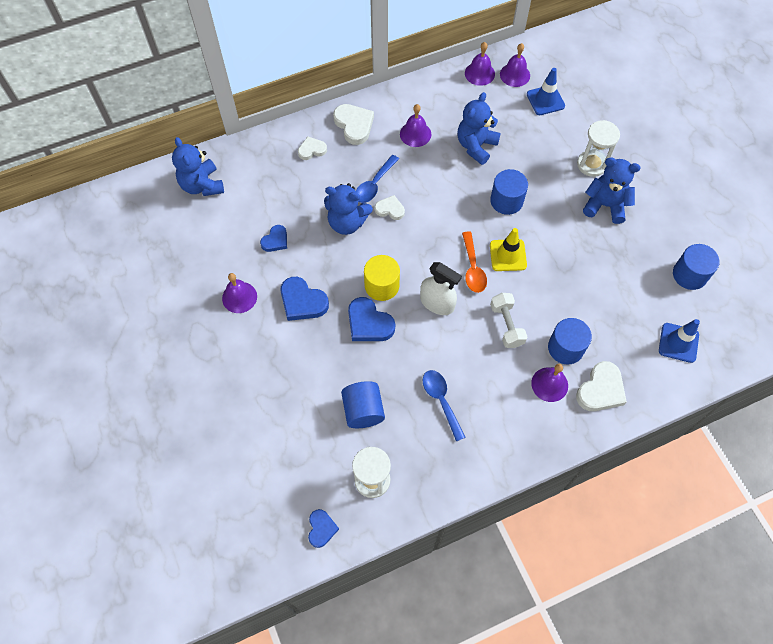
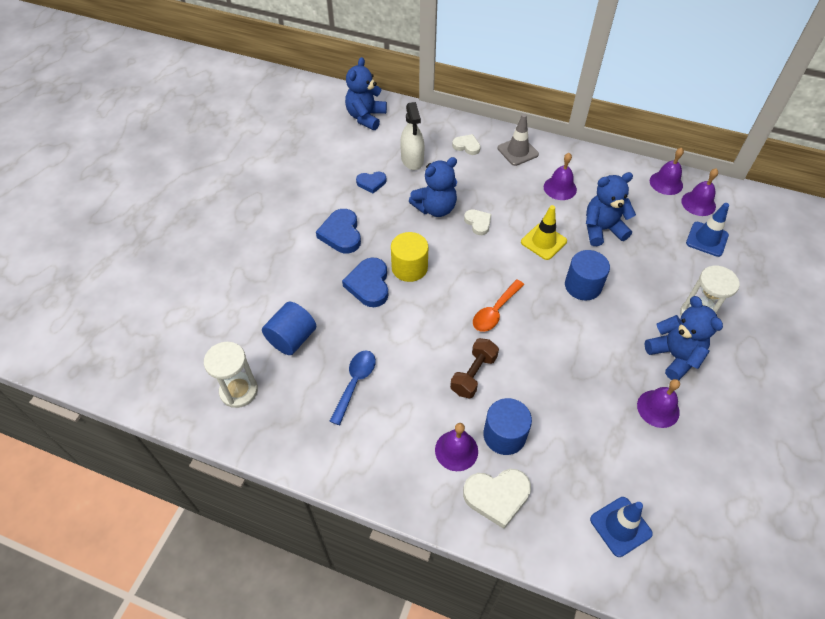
camera: 45 degrees right, 10 degrees down
purple bell [222,273,257,313] -> purple bell moved to [637,379,680,428]
blue heart [308,509,339,548] -> none
blue teddy bear [324,183,373,235] -> blue teddy bear turned 90 degrees counterclockwise [409,157,457,217]
white heart [333,104,374,145] -> grey traffic cone [498,114,539,166]
blue spoon [356,155,399,203] -> none
white spray bottle [420,262,462,315] -> white spray bottle moved to [400,102,424,170]
yellow traffic cone [490,228,527,271] -> yellow traffic cone moved to [521,205,567,260]
white dumbbell [490,293,527,348] -> brown dumbbell [450,338,499,399]
blue cylinder [673,244,719,290] -> none

